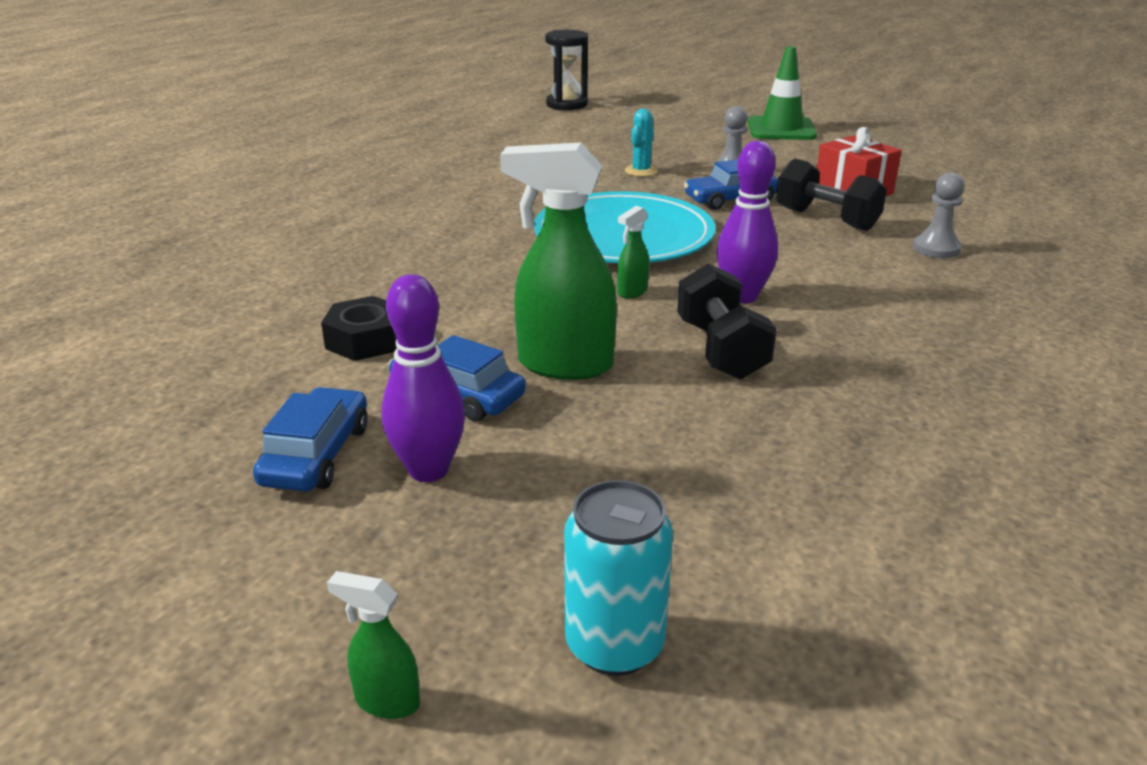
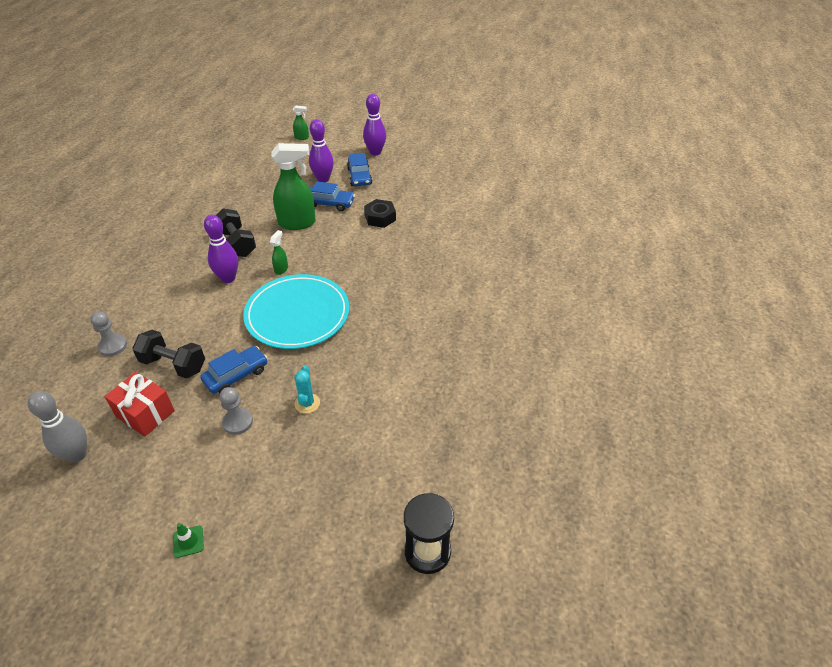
camera: 160 degrees right, 15 degrees up
turquoise can [564,480,673,676] -> none
green traffic cone [748,46,817,140] -> green traffic cone [173,523,204,558], size x0.44
none -> grey bowling pin [27,391,87,463]
none -> purple bowling pin [363,94,386,156]

